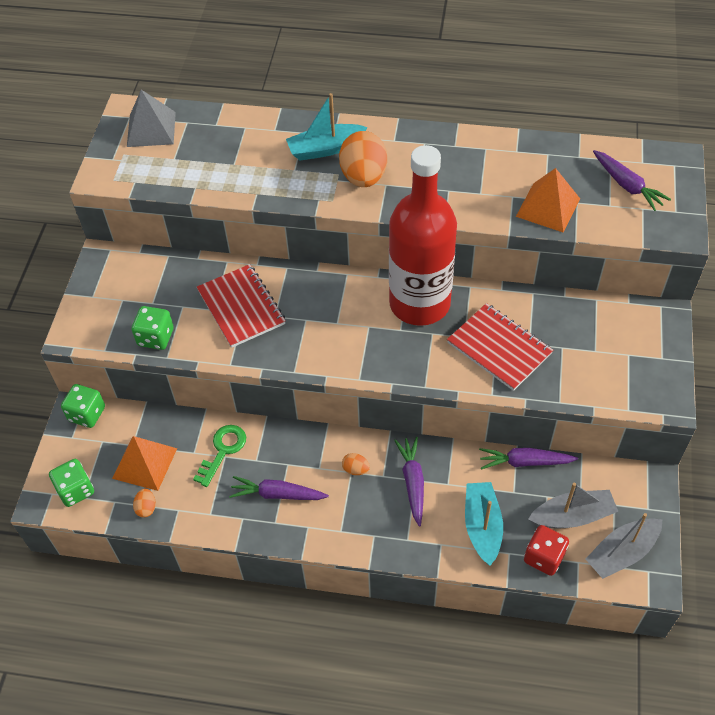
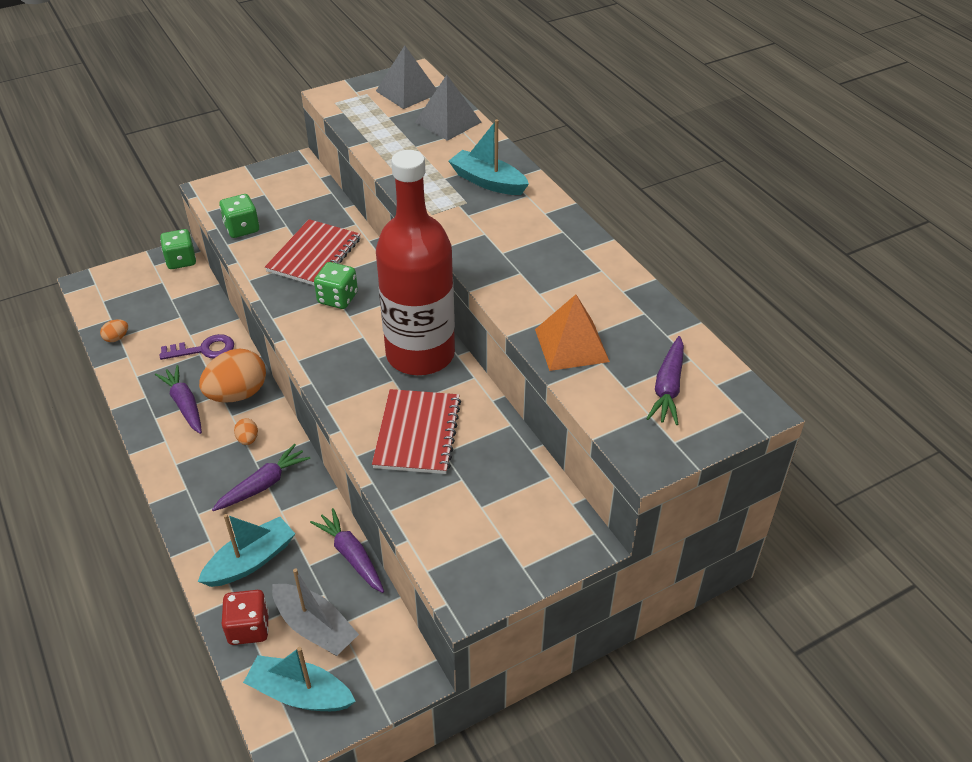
camera: 50 degrees right, 10 degrees down
green dice [49,459,94,507] -> green dice moved to [314,262,358,309]
orange pyramid [112,436,177,491] -> none
green key [193,425,246,487] -> purple key [160,334,234,360]
orange egg [339,131,387,187] -> orange egg moved to [199,348,266,403]
grey boat [585,513,662,579] -> turquoise boat [243,647,356,711]
none -> grey pyramid [415,75,481,141]

